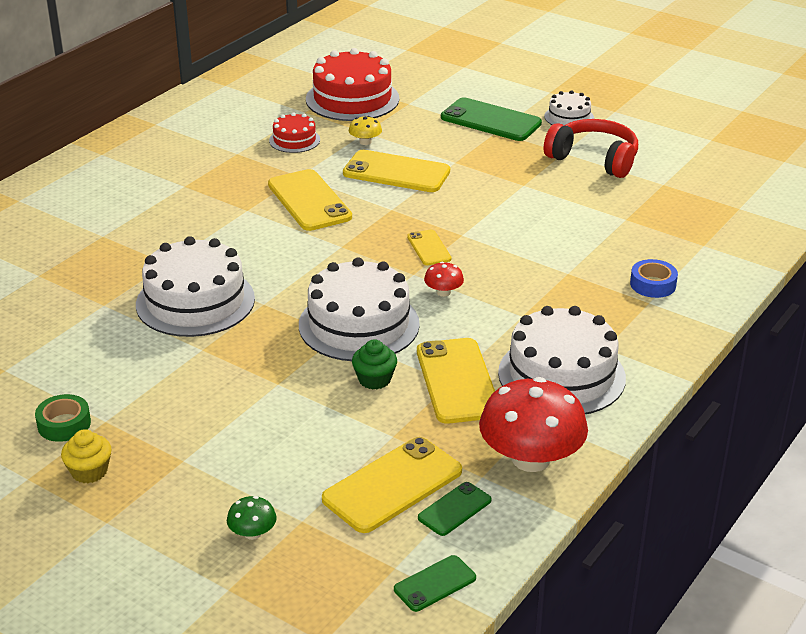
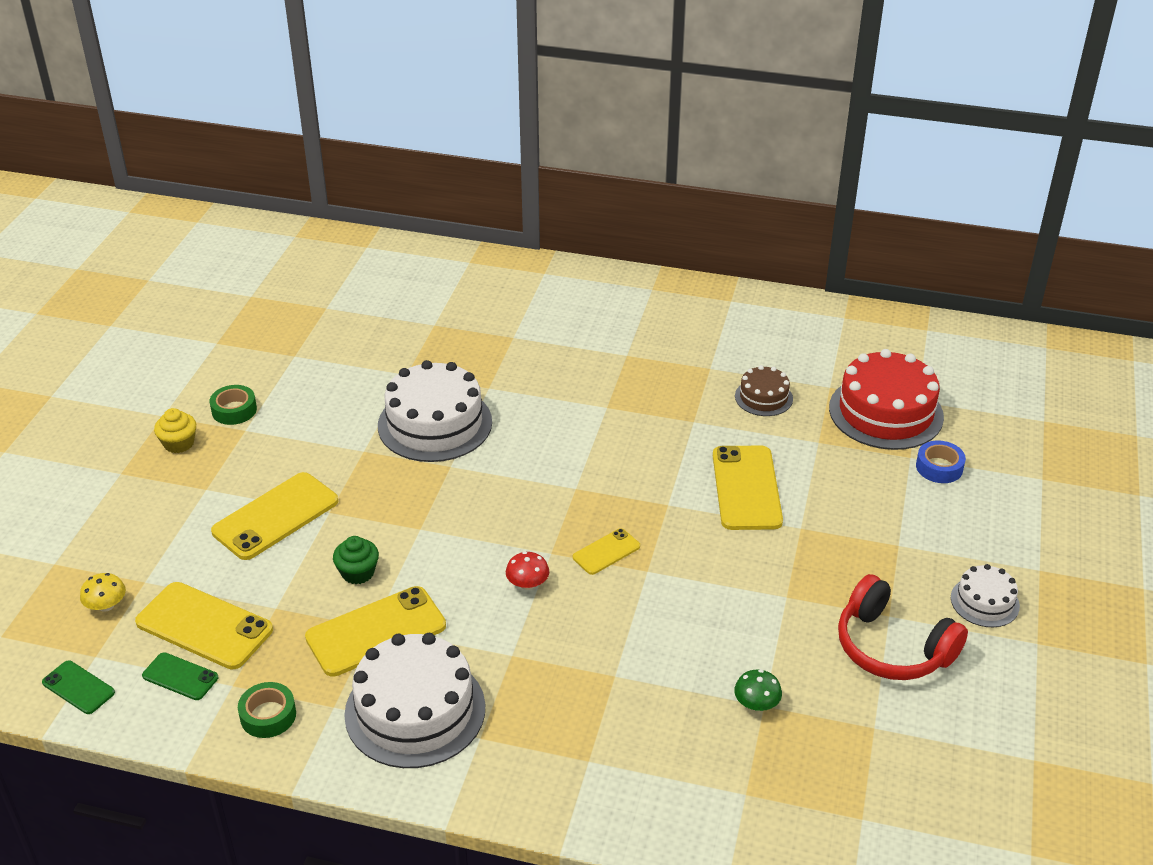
camera: 70 degrees right, 5 degrees up
green mushroom [227,496,277,540] -> green mushroom moved to [734,669,782,711]
yellow phone [268,169,352,231] -> yellow phone moved to [211,472,338,560]
red cake [269,112,320,153] -> brown cake [735,365,793,416]
white cake [299,258,420,361] -> none
yellow mushroom [349,116,382,145] -> yellow mushroom moved to [80,573,126,612]
green phone [441,97,542,141] -> none
red mushroom [479,377,588,472] -> green tape [238,682,296,738]
red headphones [544,119,638,178] -> red headphones turned 120 degrees clockwise [838,574,968,680]
blue tape [630,259,678,298] -> blue tape moved to [916,440,966,483]

